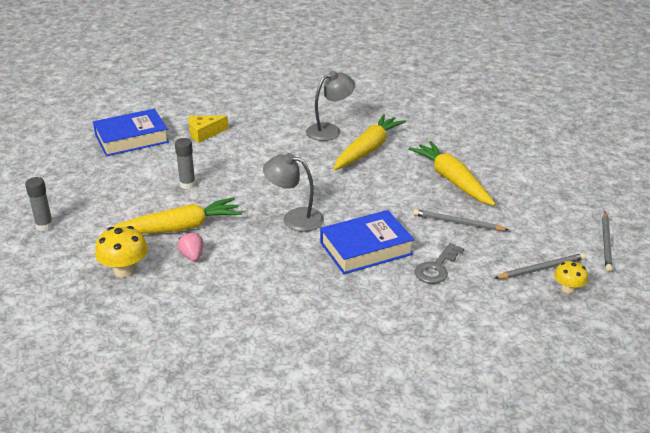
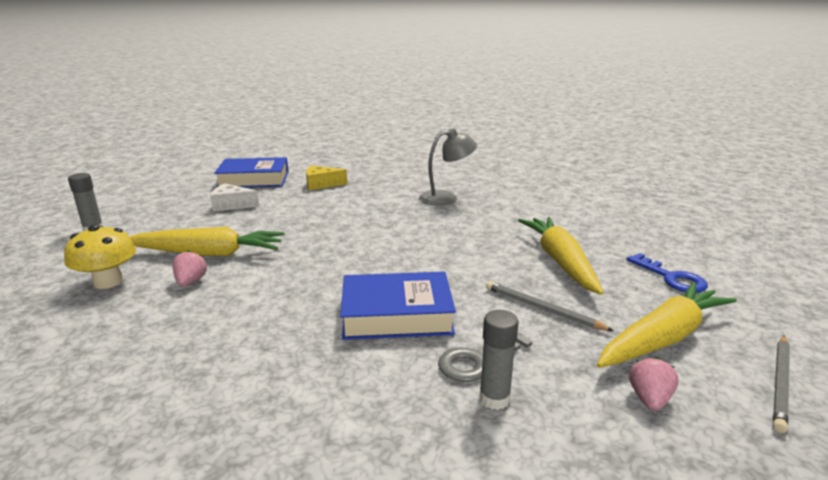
camera: 20 degrees right, 10 degrees down
grey glue stick [175,138,196,189] -> grey glue stick moved to [480,310,518,410]
grey lamp [263,153,324,232] -> none
yellow carrot [333,114,406,170] -> yellow carrot moved to [597,282,737,368]
grey pencil [494,253,586,279] -> pink strawberry [629,357,679,411]
yellow mushroom [554,260,588,294] -> none
none -> white cheese [210,183,259,212]
none -> blue key [627,253,708,293]

